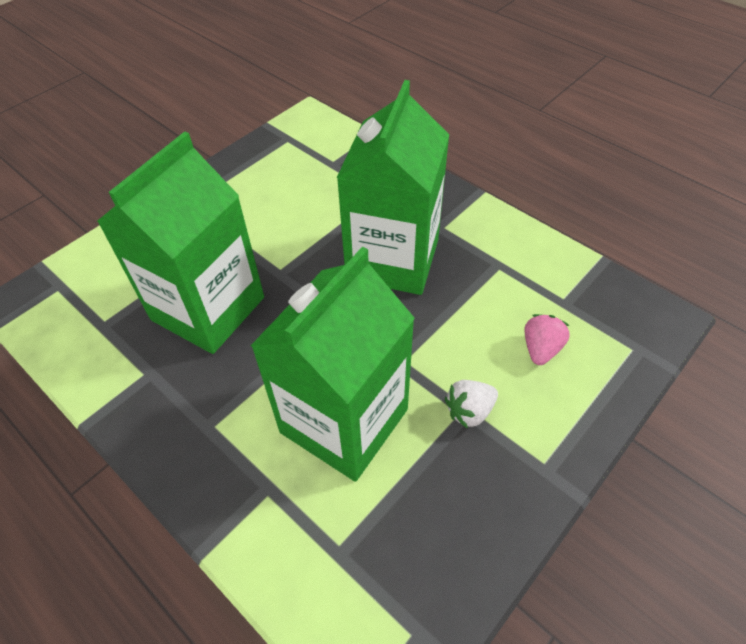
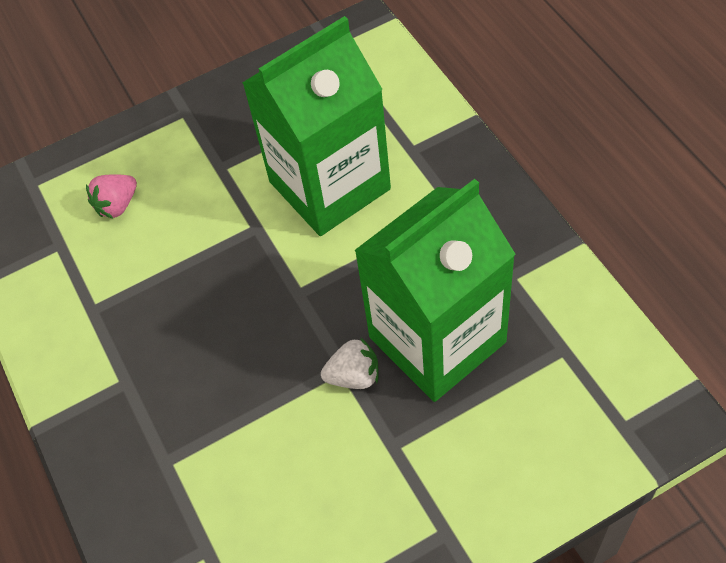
camera: 155 degrees left, 5 degrees up
green carton [337,80,449,295] -> none
white strawberry [445,380,498,429] -> white strawberry moved to [321,337,378,389]

